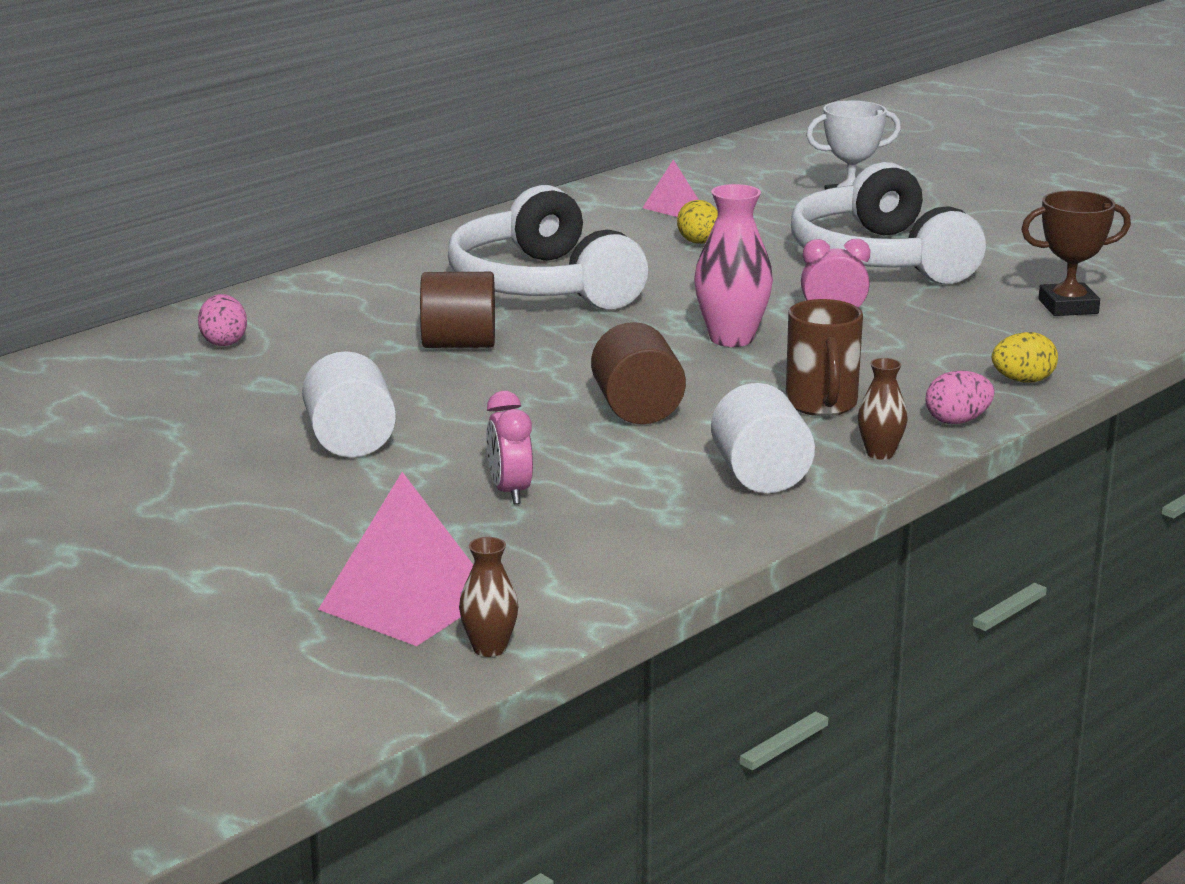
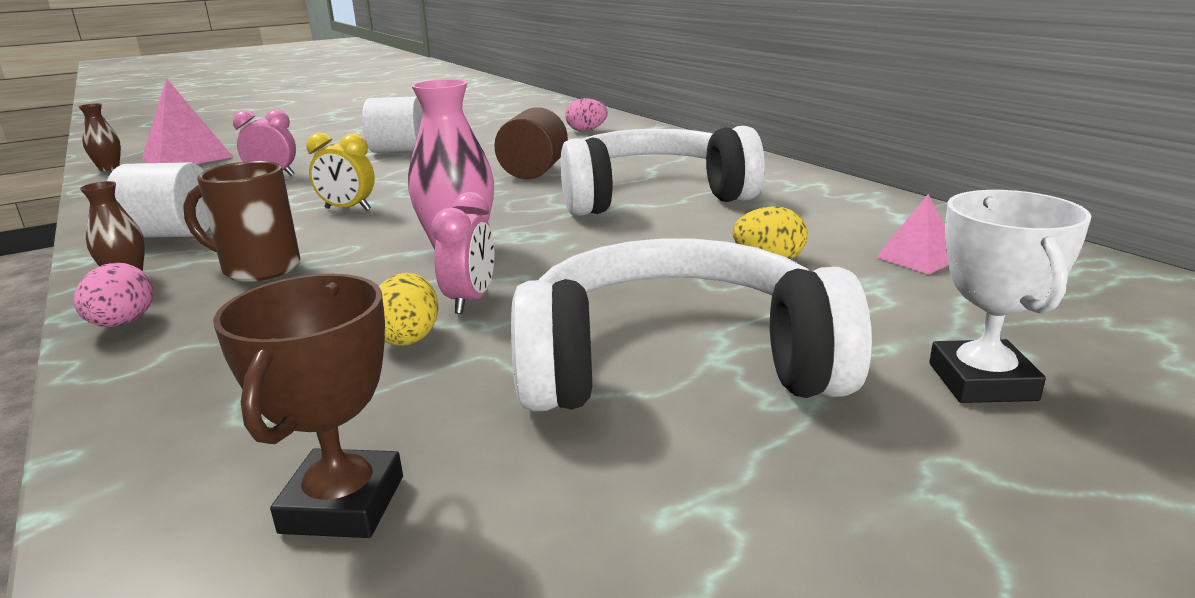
camera: 105 degrees right, 0 degrees up
brown cylinder [591,322,686,424] -> yellow clock [306,133,375,211]
yellow egg [992,332,1058,382] -> yellow egg moved to [379,273,438,346]

